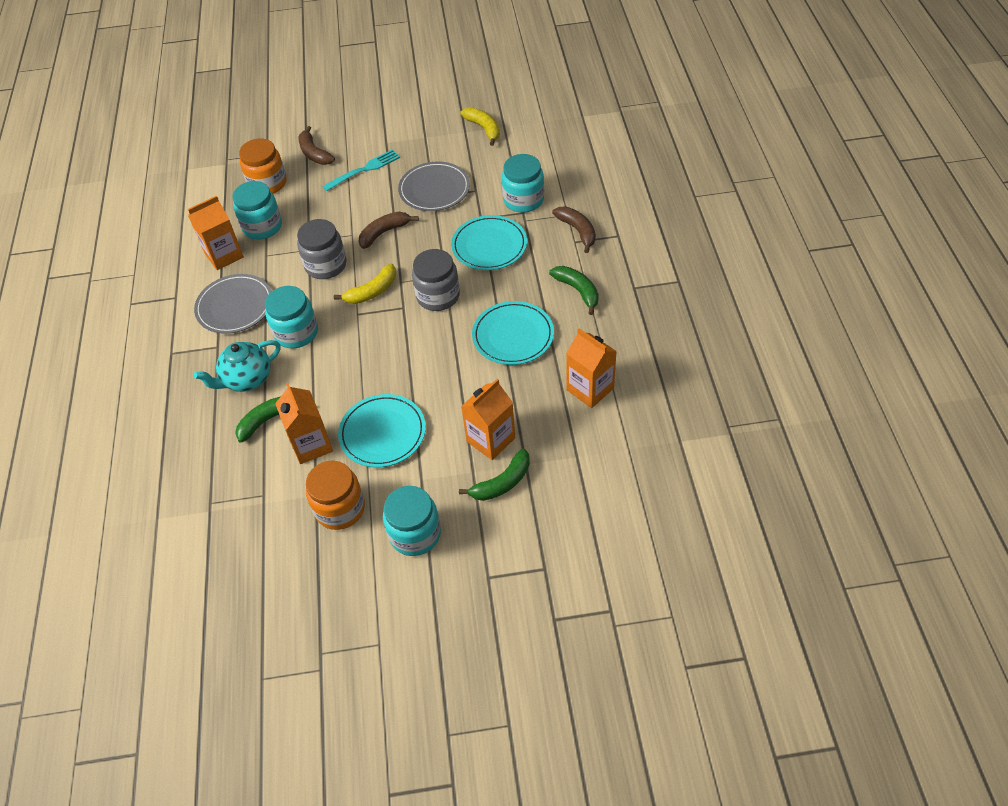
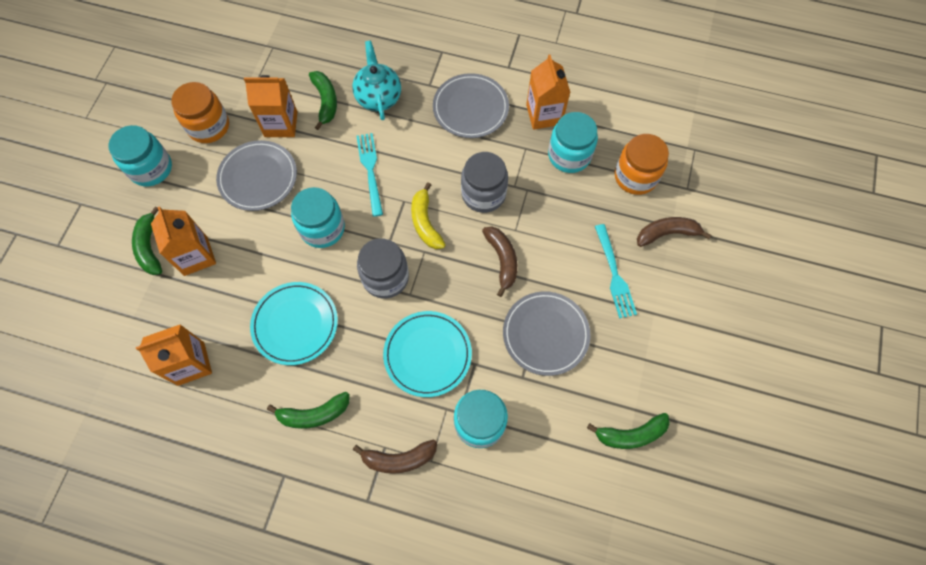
camera: 110 degrees right, 15 degrees up
turquoise jar [265,286,318,348] -> turquoise jar moved to [291,187,345,248]
turquoise plate [338,394,426,468] -> grey plate [216,140,297,211]
yellow banana [460,107,500,146] -> green banana [587,413,670,449]
none -> turquoise fork [356,133,383,217]

